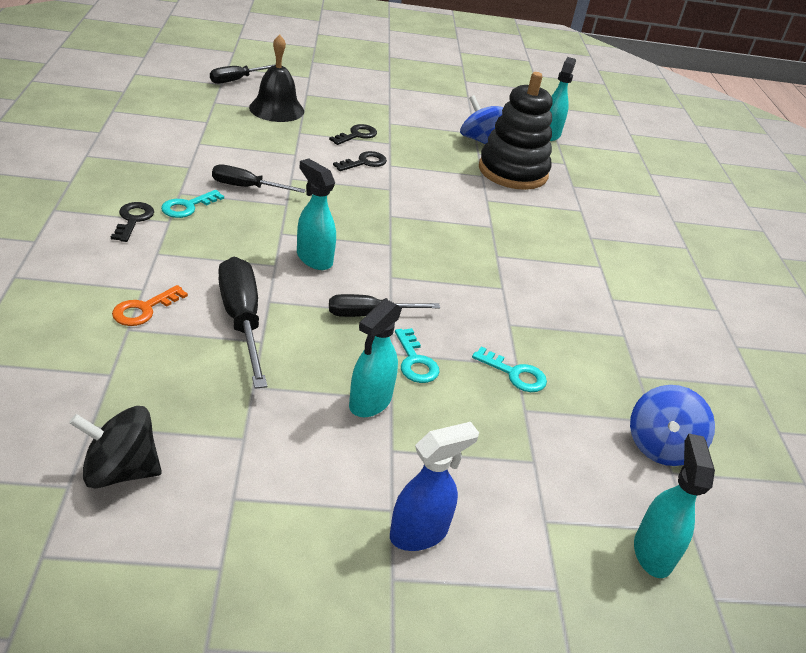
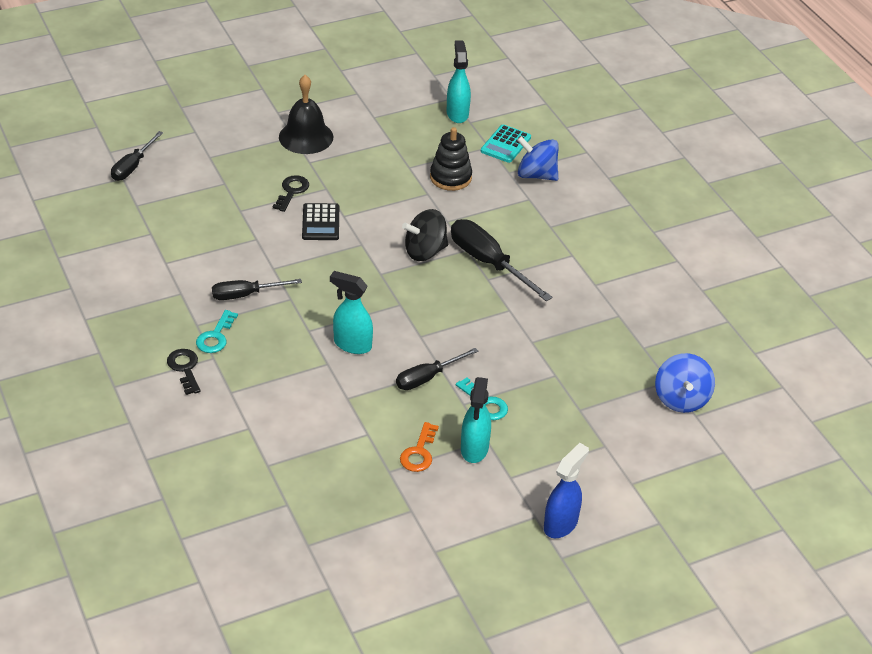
camera: 20 degrees left, 5 degrees up
black spinning top [69,406,162,489] -> black spinning top moved to [402,209,448,261]
orange key [112,285,188,326] -> orange key moved to [400,422,439,472]
black screwdriver [218,257,267,389] -> black screwdriver moved to [451,219,553,301]
black bell [249,35,304,122] -> black bell moved to [279,75,333,154]
black key [333,151,387,171] -> black calculator [302,203,339,240]
blue spinning top [460,95,503,144] -> blue spinning top moved to [517,136,559,181]
turquoise key [472,346,547,392] -> none
black stacking toy [479,72,553,190] -> black stacking toy [430,127,472,191], size x0.61
turquoise spray bottle [634,433,715,578] -> none
none -> turquoise calculator [481,125,531,163]

